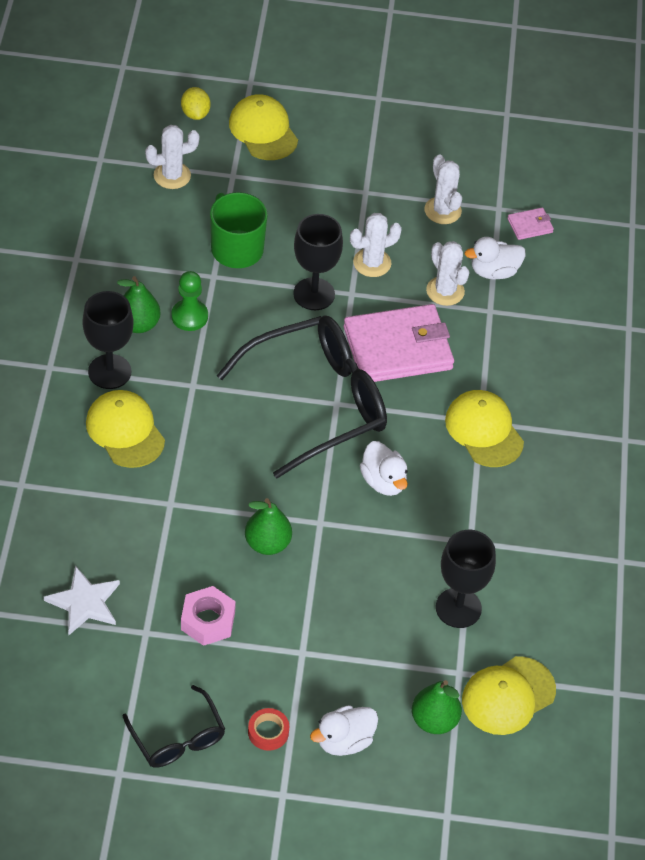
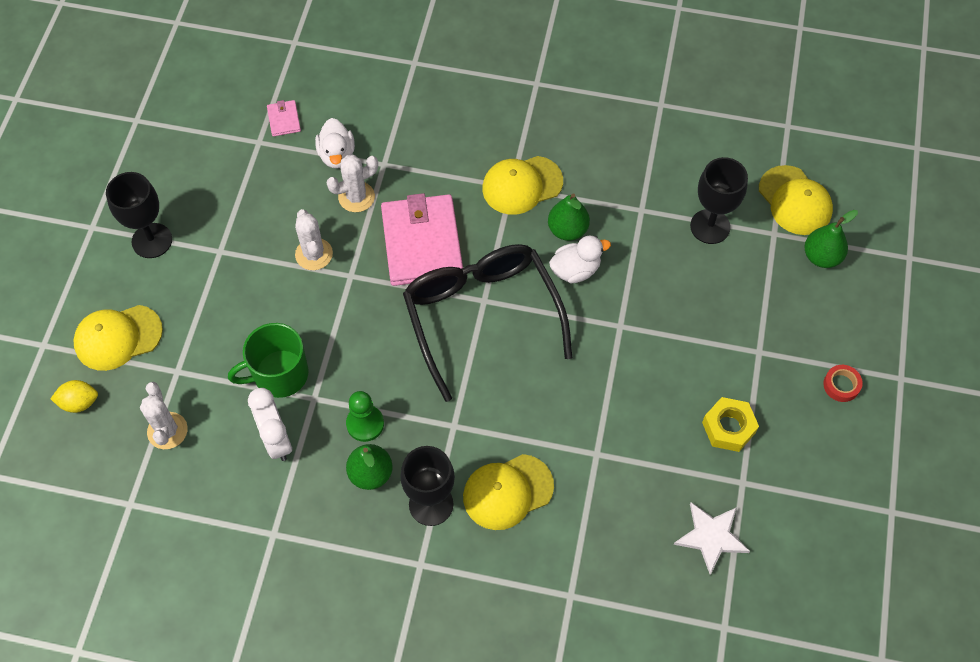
camera: 80 degrees left, 10 degrees up
black glasses [123,685,225,768] -> none
pink nut [181,586,236,646] -> yellow nut [702,397,759,452]
green pear [245,498,292,555] -> green pear moved to [548,193,590,241]
black goblet [293,214,343,310] -> black goblet moved to [106,172,172,258]
white duck [310,705,378,756] -> none
white cactus [424,154,462,224] -> none
none -> white clock [248,388,292,461]

